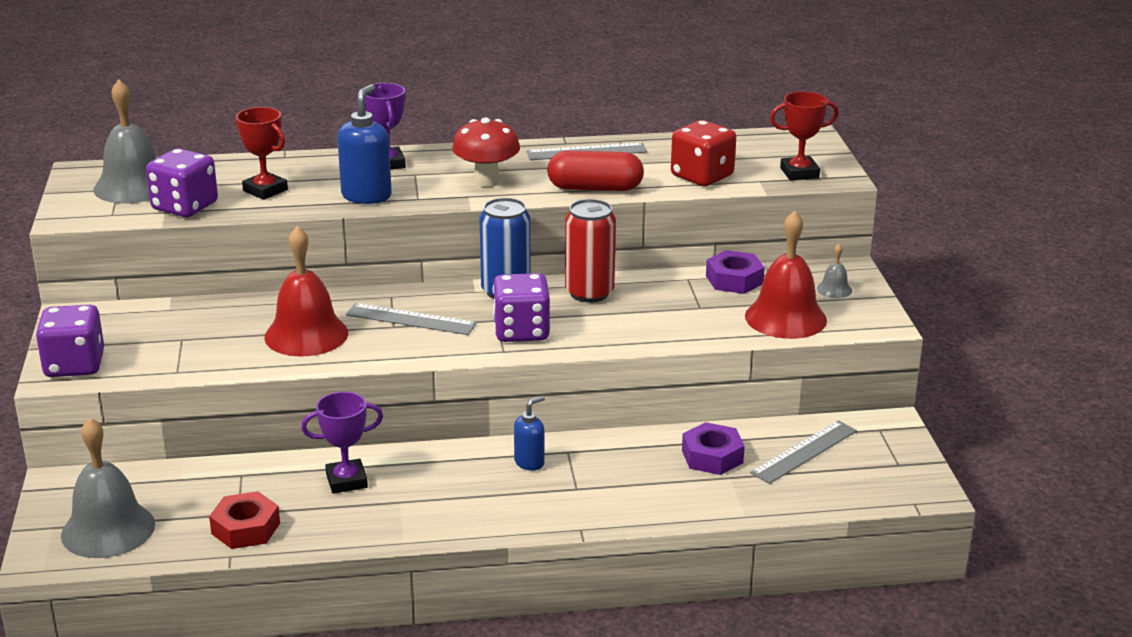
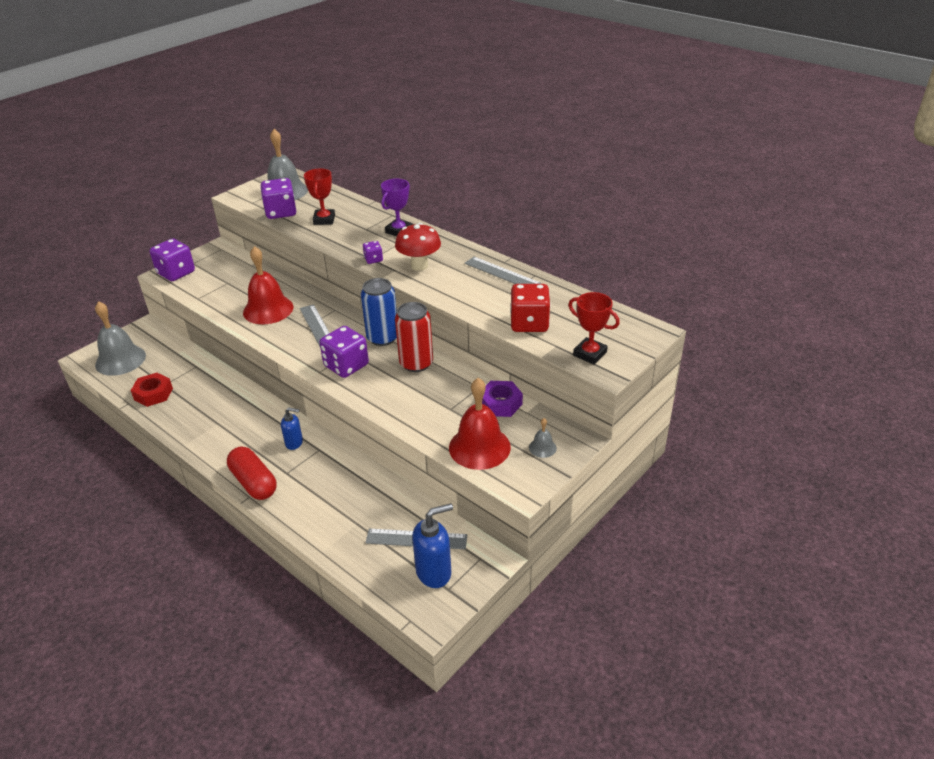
camera: 50 degrees right, 10 degrees up
purple trophy [301,392,383,494] -> none
blue soap dispenser [337,84,392,204] -> blue soap dispenser moved to [412,503,453,588]
red capsule [547,150,644,191] -> red capsule moved to [227,447,277,500]
purple nut [682,422,745,475] -> none
none -> purple dice [363,241,383,264]

